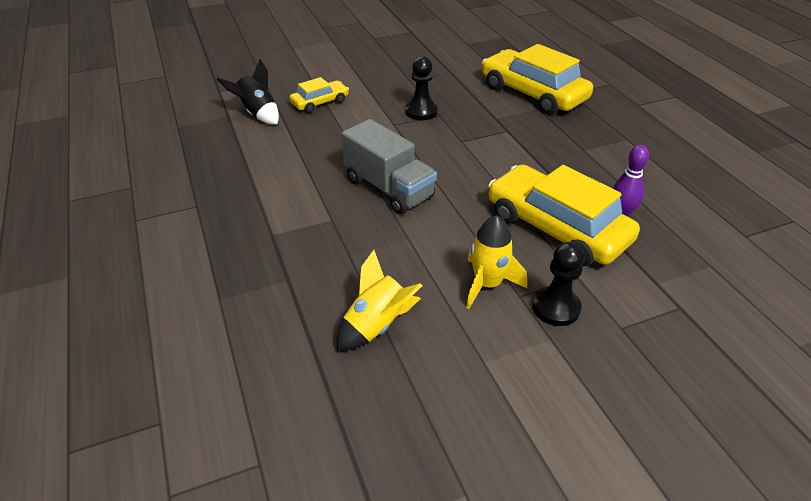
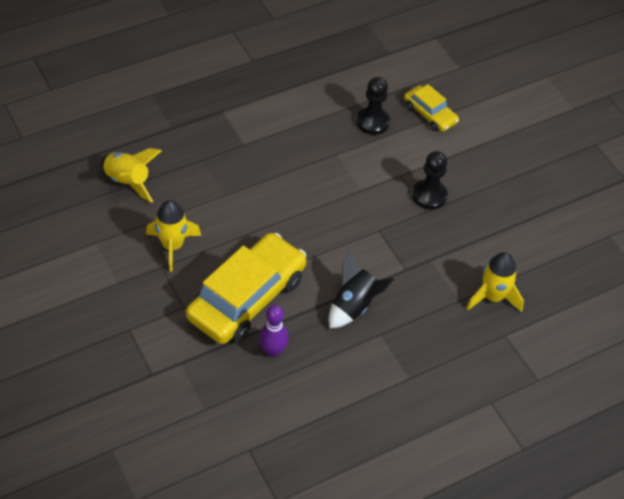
camera: 80 degrees right, 10 degrees up
black rocket [217,59,279,125] -> black rocket moved to [329,250,394,329]
grey truck [342,119,437,214] -> none
yellow car [482,44,593,115] -> yellow rocket [466,252,524,312]
black pawn [532,242,585,326] -> black pawn moved to [356,77,390,135]

